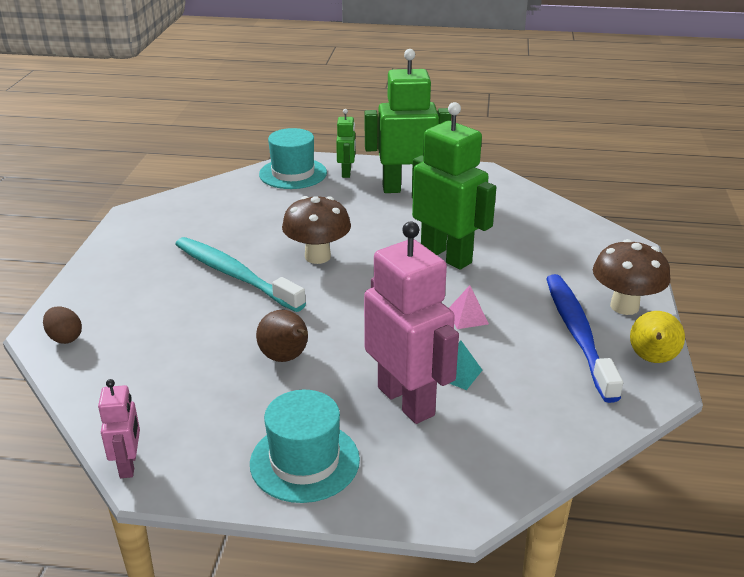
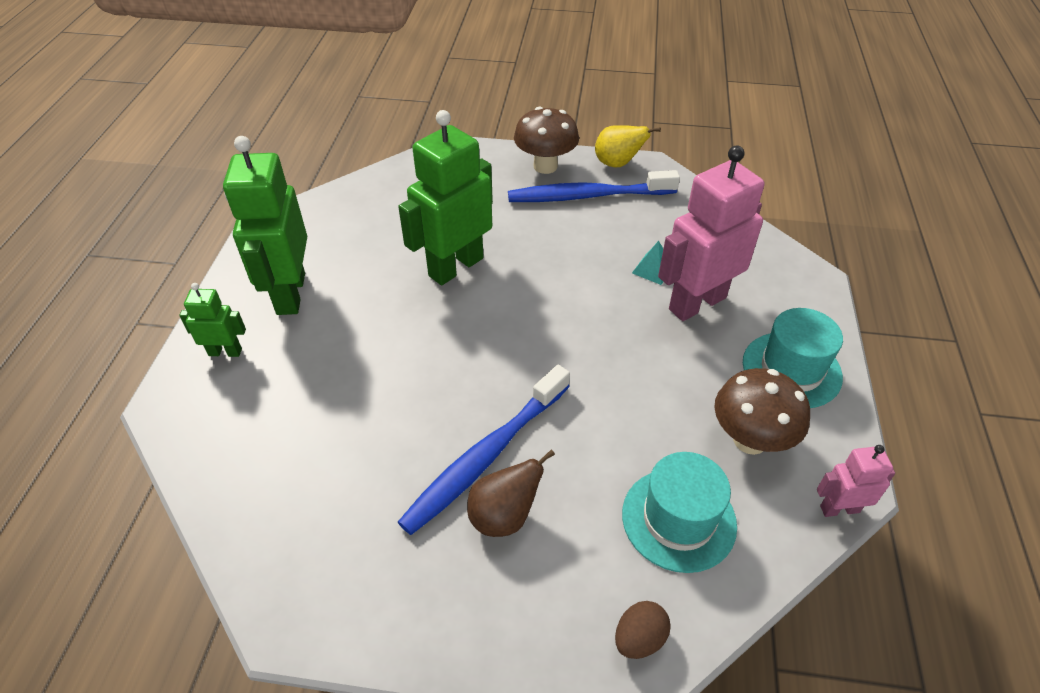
camera: 90 degrees left, 15 degrees up
turquoise toothbrush [175,237,306,312] -> blue toothbrush [398,365,570,535]
brown pear [256,310,308,362] -> brown pear moved to [467,449,555,537]
turquoise hat [259,128,327,189] -> turquoise hat moved to [622,452,737,573]
brown mushroom [282,196,351,264] -> brown mushroom moved to [714,368,810,455]
pink pyramid [449,285,489,329] -> none

